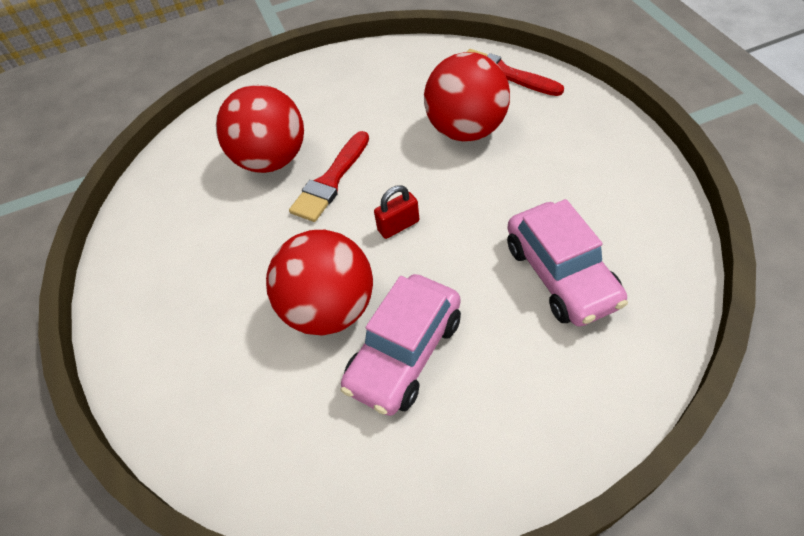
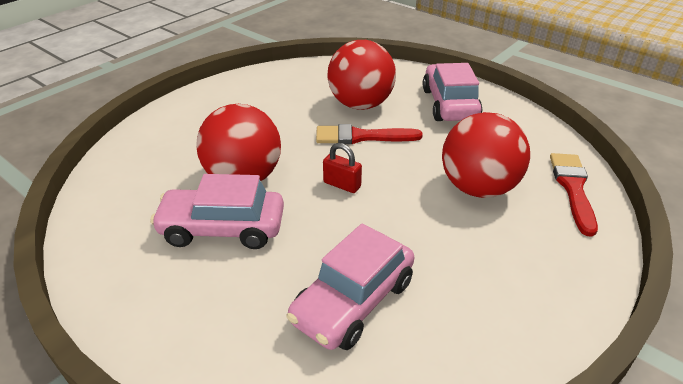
camera: 55 degrees right, 15 degrees down
none -> pink car [423,63,482,121]

